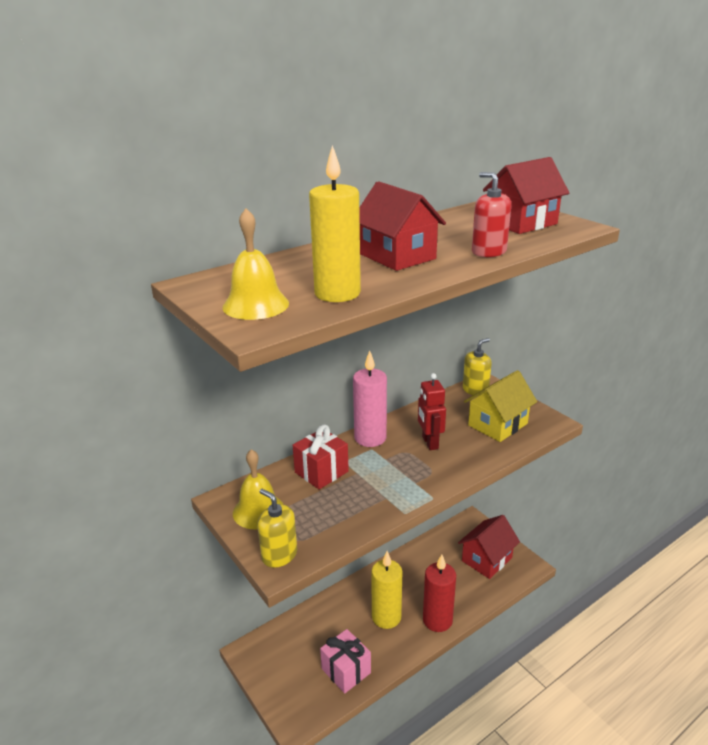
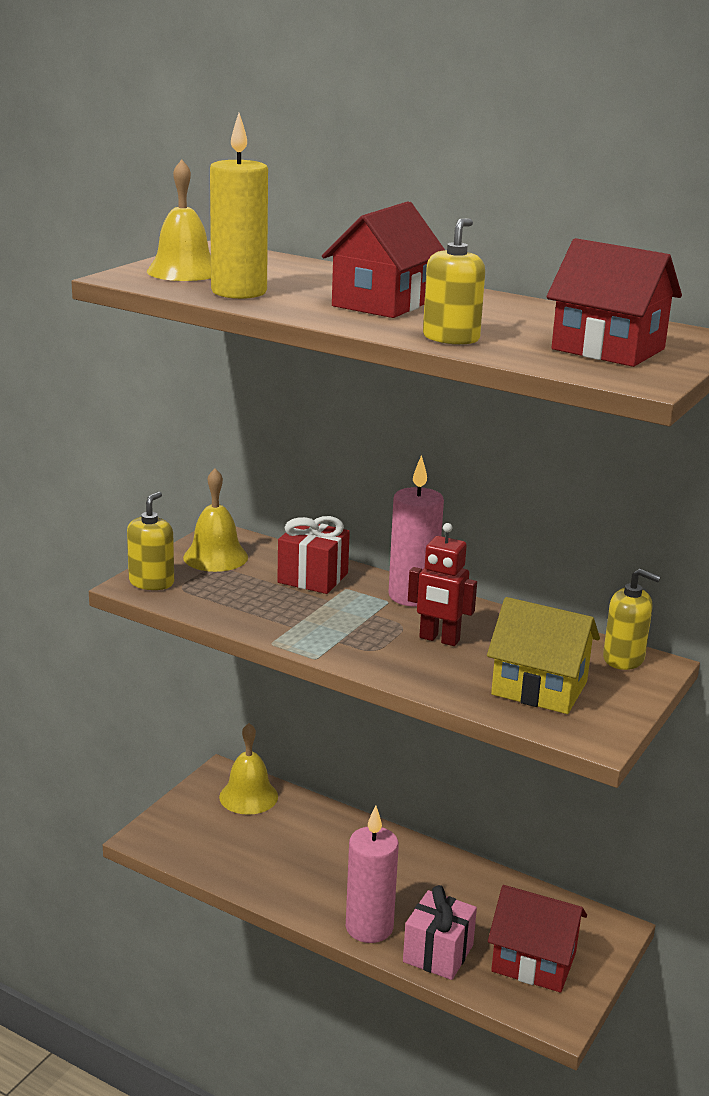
camera: 65 degrees right, 5 degrees down
pink gift [320,629,371,693] -> pink gift moved to [403,885,477,980]
yellow candle [371,551,402,629] -> none
red robot [418,373,446,450] -> red robot turned 120 degrees counterclockwise [408,523,477,646]
red candle [423,554,456,632] -> pink candle [346,805,399,943]
red soap dispenser [472,172,511,257] -> yellow soap dispenser [423,219,485,345]
none -> yellow bell [219,723,278,815]

